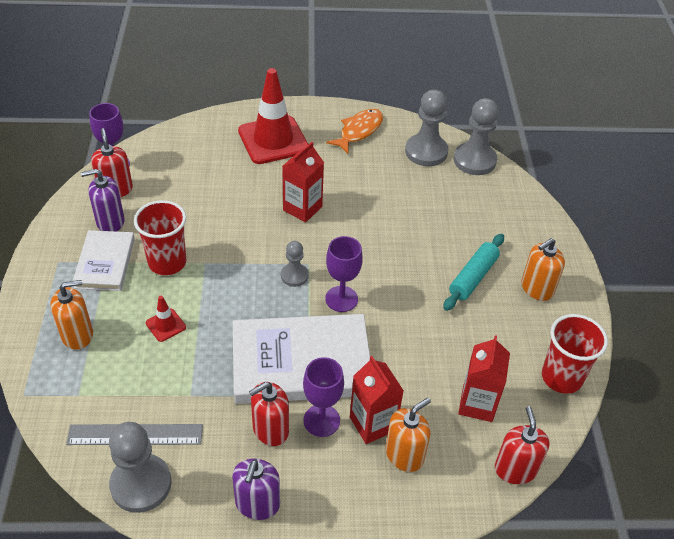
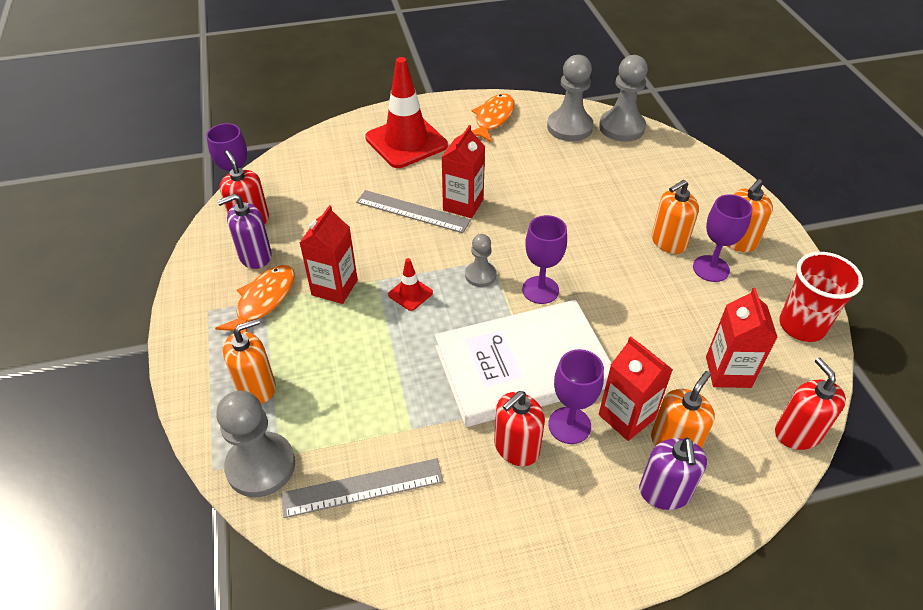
camera: 10 degrees left, 0 degrees up
white book [73,230,135,291] -> orange fish [215,265,295,332]
grey pawn [109,422,172,513] -> grey pawn moved to [217,391,295,497]
red cup [134,200,186,275] -> red carton [299,205,358,304]
red traffic cone [146,296,186,342] -> red traffic cone moved to [388,258,433,311]
purple soap dispenser [232,459,280,520] -> purple soap dispenser moved to [639,437,707,510]
turquoise rolling pin [443,234,504,311] -> orange soap dispenser [652,180,699,254]
none -> grey ruler [356,190,471,233]
none -> purple goblet [693,194,753,282]

